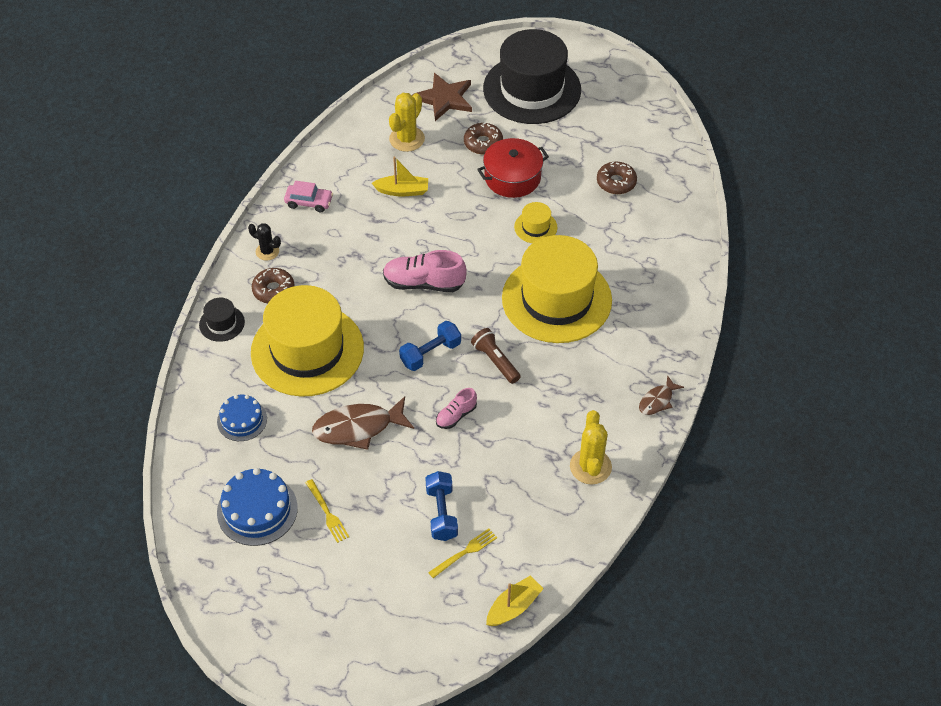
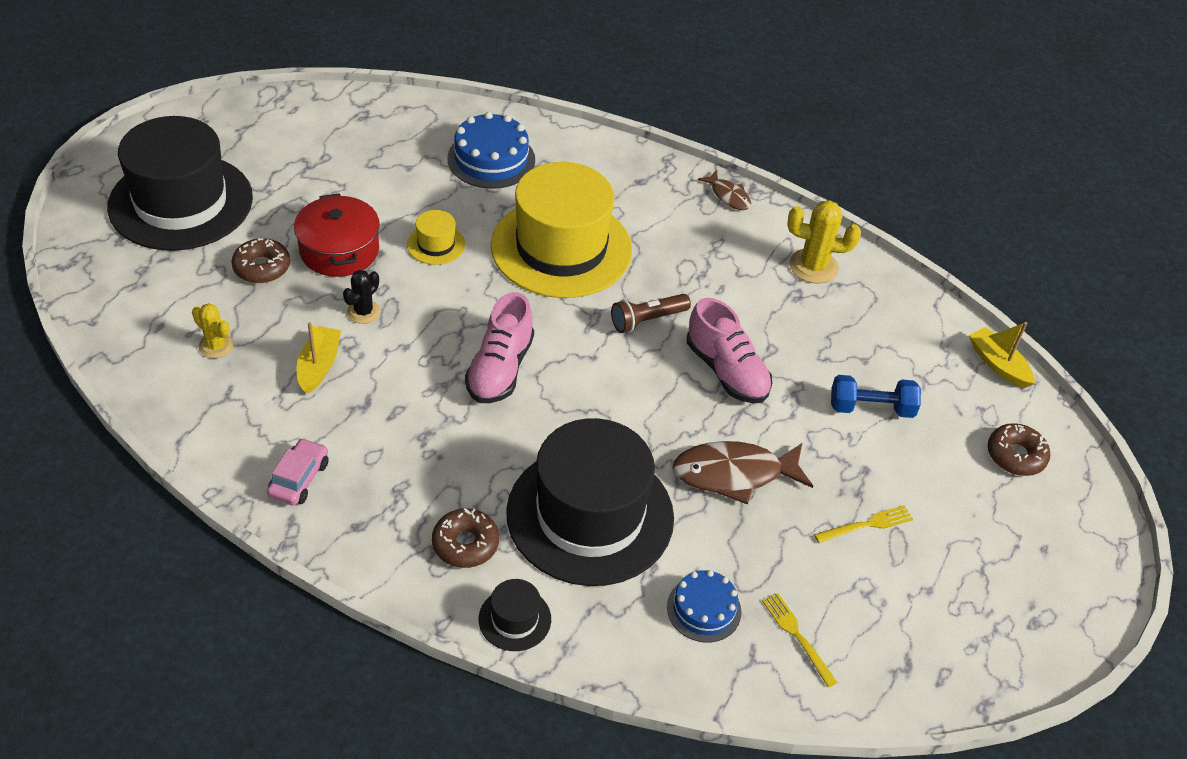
camera: 85 degrees left, 5 degrees down
blue cake [217,468,298,546] -> blue cake moved to [447,112,535,189]
black cactus [248,223,281,261] -> black cactus moved to [343,270,380,324]
yellow hat [251,285,364,397] -> black hat [506,418,674,586]
brown fish [312,396,414,450] -> brown fish turned 90 degrees clockwise [673,441,813,505]
yellow cactus [389,93,425,152] -> yellow cactus [192,303,233,358], size x0.63
blue dumbbell [399,321,461,371] -> none
brown star [412,73,472,121] -> none
yellow fork [428,529,497,578] -> yellow fork moved to [762,593,838,687]
pink shoe [436,388,477,429] -> pink shoe [687,298,772,403], size x1.78
brown donut [597,162,637,194] -> brown donut moved to [987,423,1050,476]

